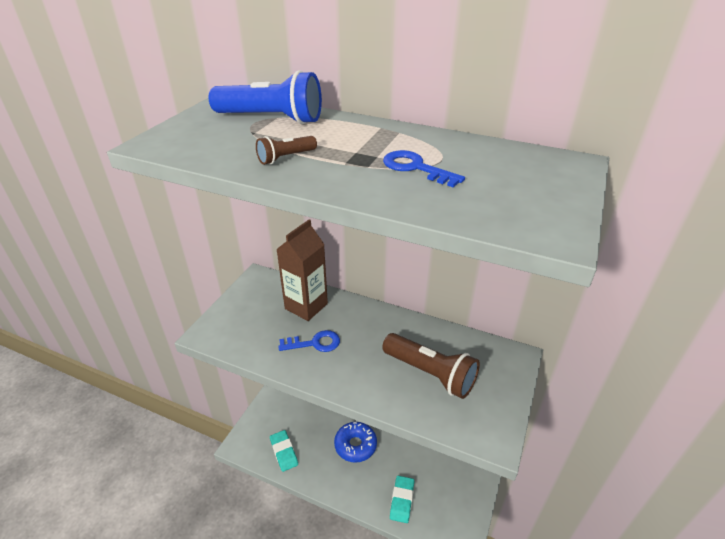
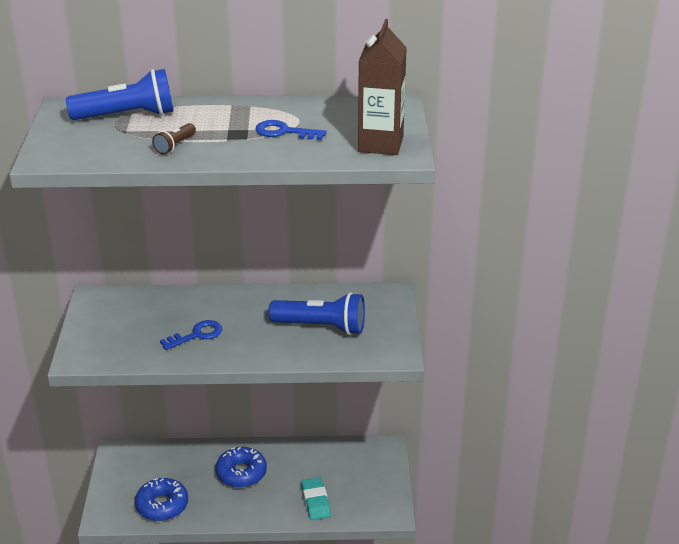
camera: 25 degrees left, 5 degrees down
turquoise eraser [270,430,298,472] -> blue donut [135,478,188,521]
brown carton [276,219,328,321] -> brown carton moved to [358,19,407,155]
brown flashlight [382,333,480,399] -> blue flashlight [269,292,365,335]

